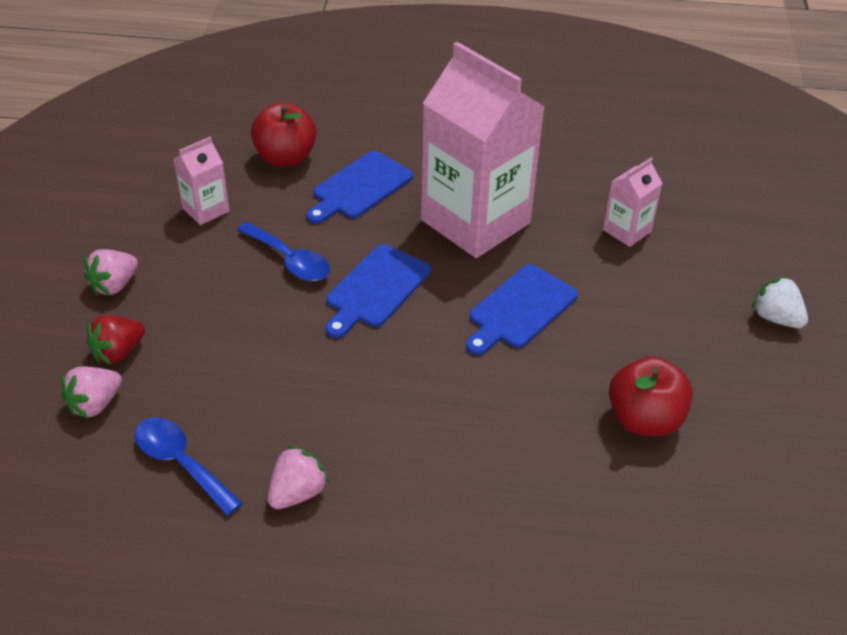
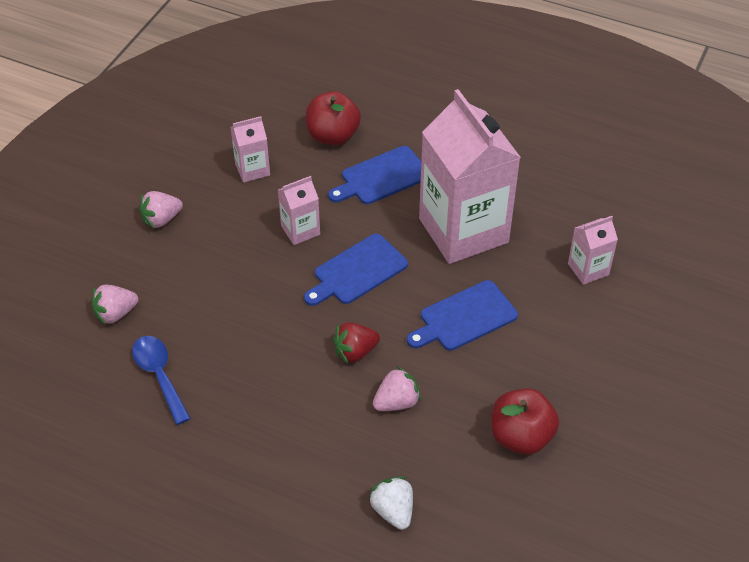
camera: 20 degrees right, 5 degrees up
red strawberry [86,315,145,365] -> red strawberry moved to [333,322,380,364]
blue spoon [237,222,330,281] -> pink carton [278,176,320,245]
pink strawberry [268,445,329,509] -> pink strawberry moved to [373,366,421,411]
white strawberry [752,276,808,328] -> white strawberry moved to [368,477,413,530]

